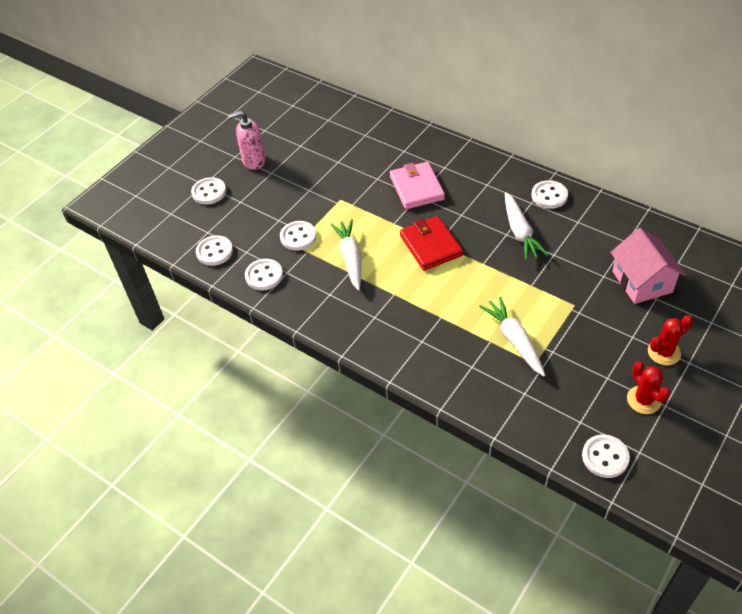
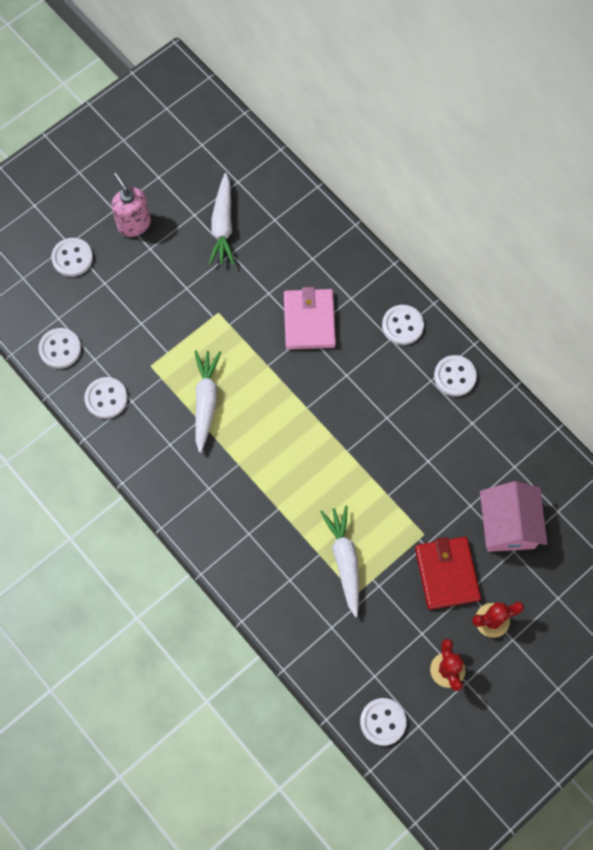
camera: 10 degrees right, 20 degrees up
pink soap dispenser [228,110,265,170] -> pink soap dispenser turned 60 degrees clockwise [111,172,151,237]
white button [280,221,316,251] -> white button moved to [382,305,424,345]
red wallet [400,216,463,270] -> red wallet moved to [415,537,481,610]
white carrot [505,192,548,260] -> white carrot moved to [209,173,235,265]

